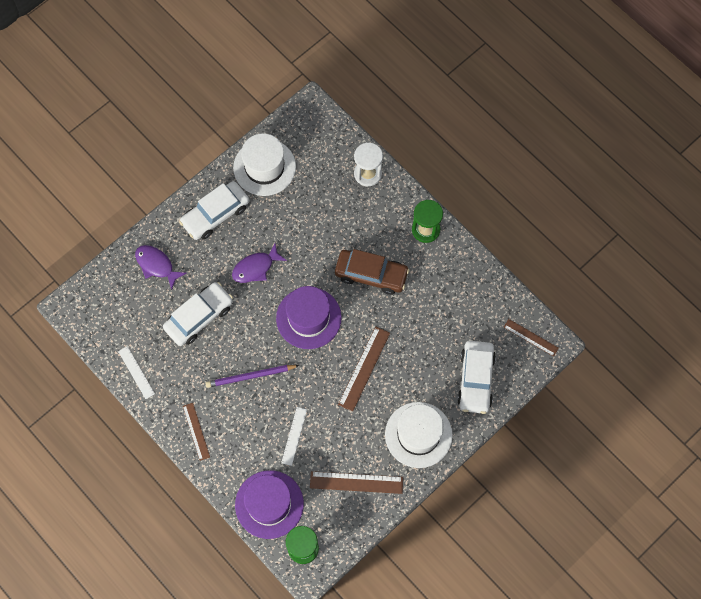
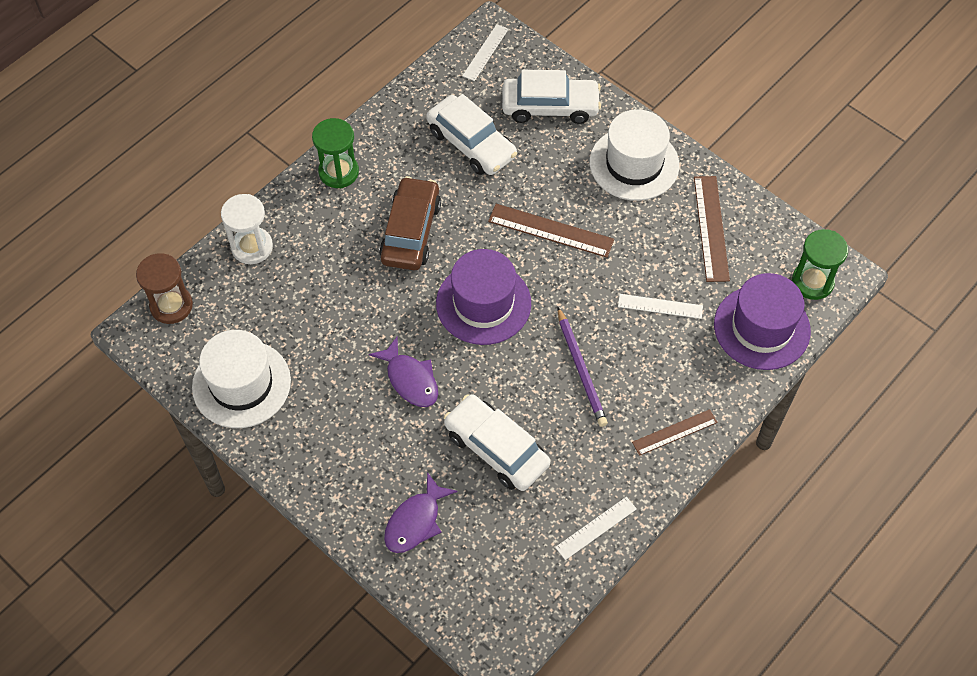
camera: 95 degrees left, 10 degrees down
white car [179,181,249,240] -> white car moved to [426,94,517,175]
brown ruler [504,319,559,357] -> white ruler [462,24,509,81]
none -> brown hourglass [136,253,193,324]

